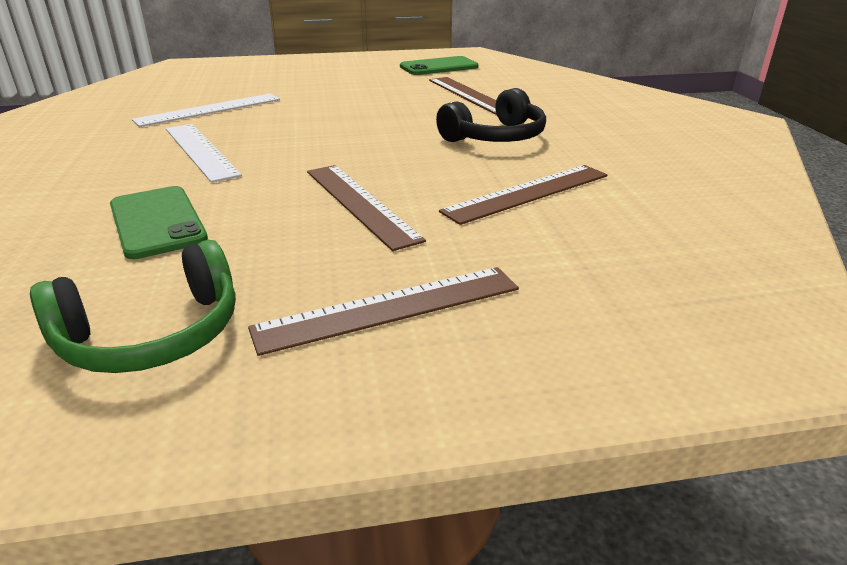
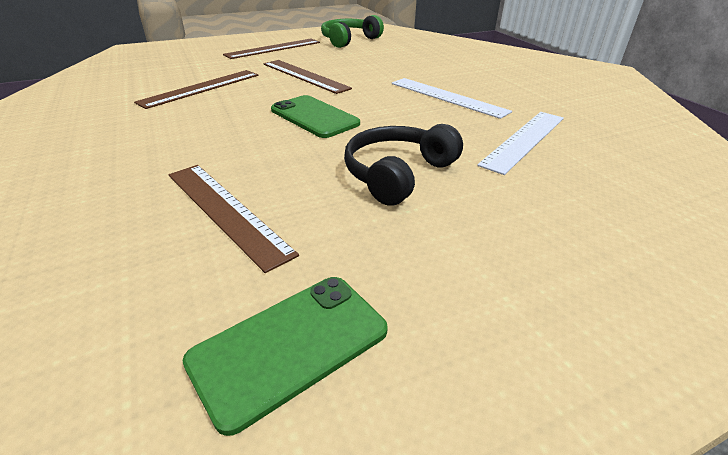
camera: 165 degrees right, 5 degrees up
green phone [110,186,208,259] -> green phone moved to [271,95,360,138]
black headphones [436,88,546,142] -> black headphones moved to [344,124,463,206]

